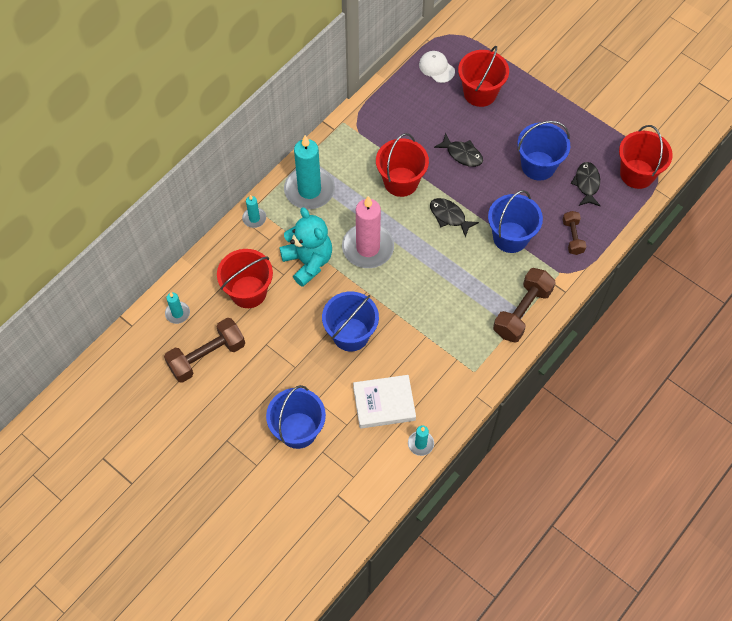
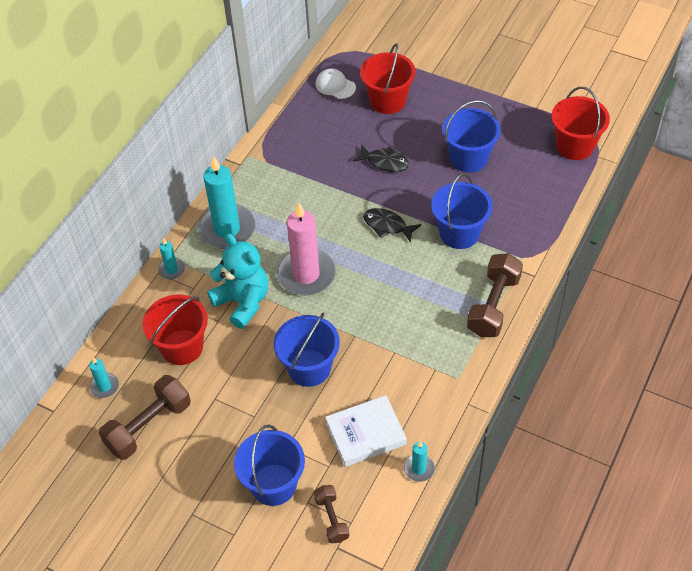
camera: 10 degrees left, 10 degrees down
red bucket [376,133,429,197] -> none
brown dumbbell [563,211,586,255] -> brown dumbbell moved to [314,485,349,543]
black fish [571,162,600,206] -> none

